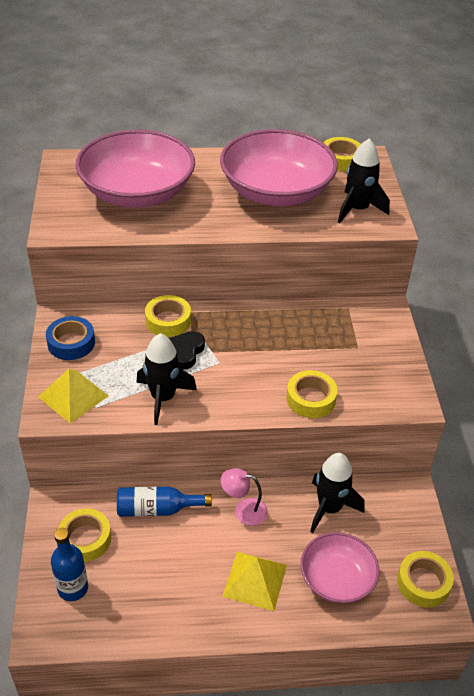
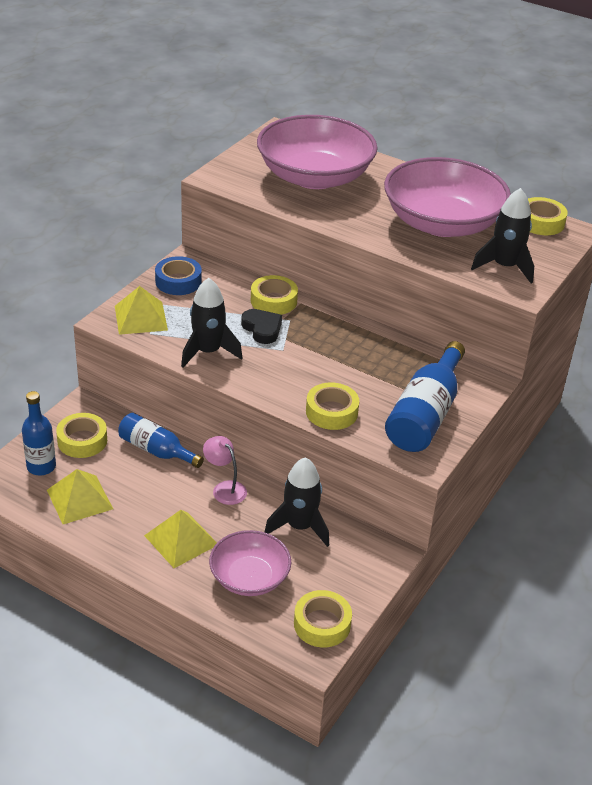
camera: 35 degrees right, 5 degrees down
black heart [169,331,205,370] -> black heart turned 90 degrees clockwise [241,309,282,344]
none -> yellow pyramid [47,469,113,524]
none -> blue bottle [385,341,465,452]

